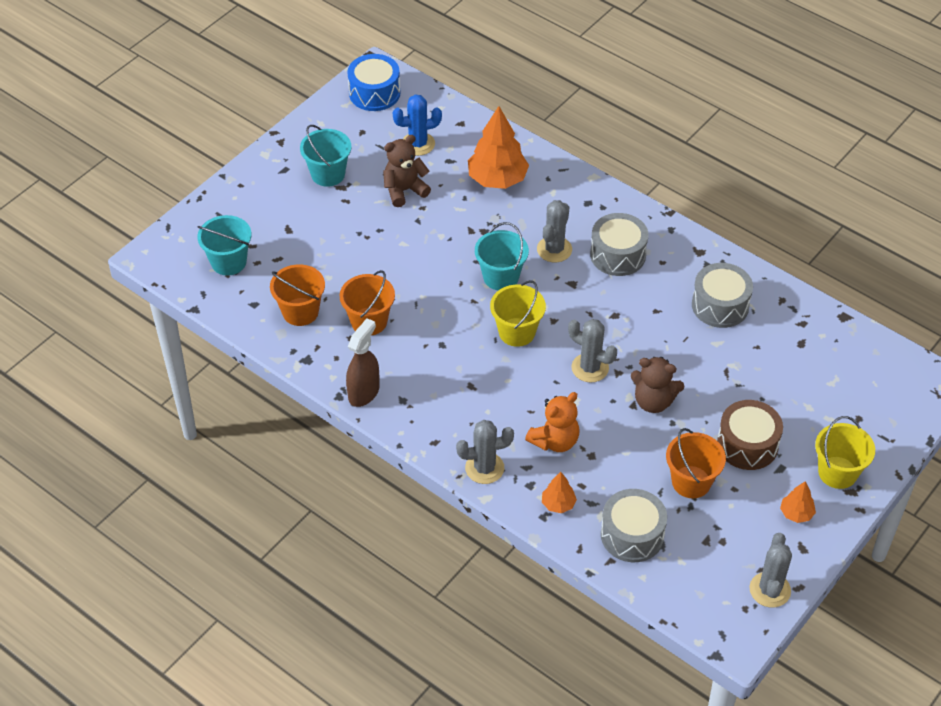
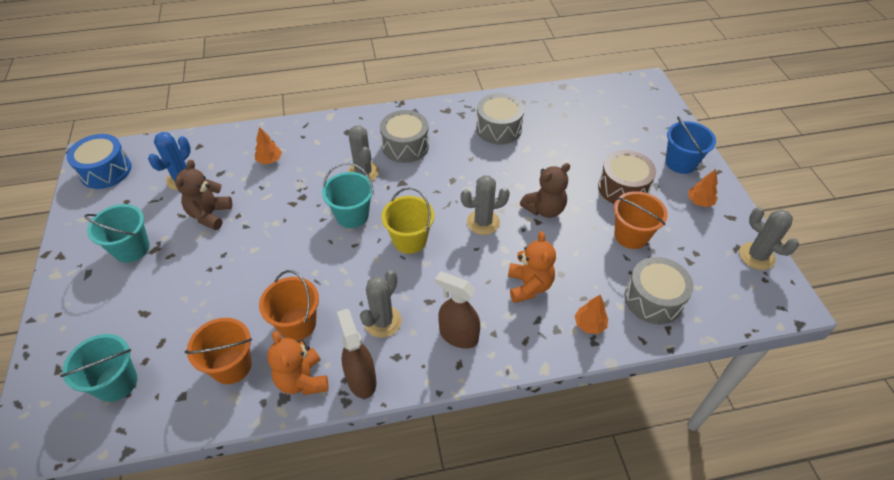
camera: 50 degrees left, 0 degrees up
grey cactus [456,420,514,484] -> grey cactus moved to [360,270,402,338]
orange tree [468,106,529,189] -> orange tree [255,127,282,164], size x0.49
yellow bucket [815,416,875,489] -> blue bucket [666,117,716,174]
none -> orange teddy bear [267,331,329,395]
none -> brown spray bottle [435,271,480,349]

